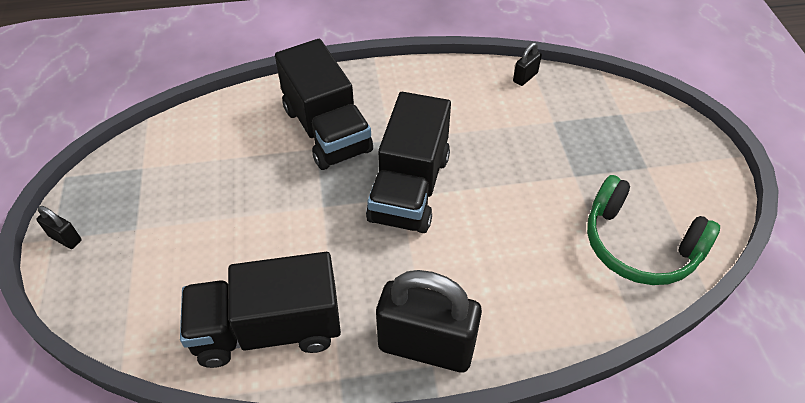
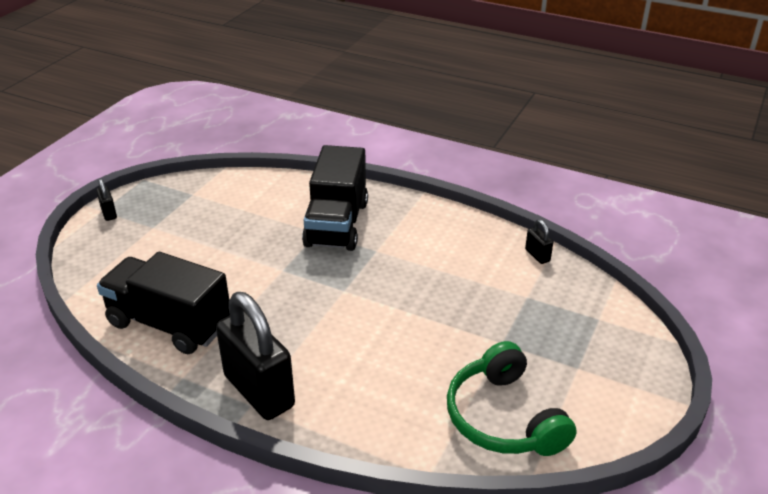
camera: 35 degrees right, 15 degrees down
black truck [366,92,451,233] -> none
black padlock [513,42,542,86] -> black padlock turned 75 degrees clockwise [525,219,553,264]

